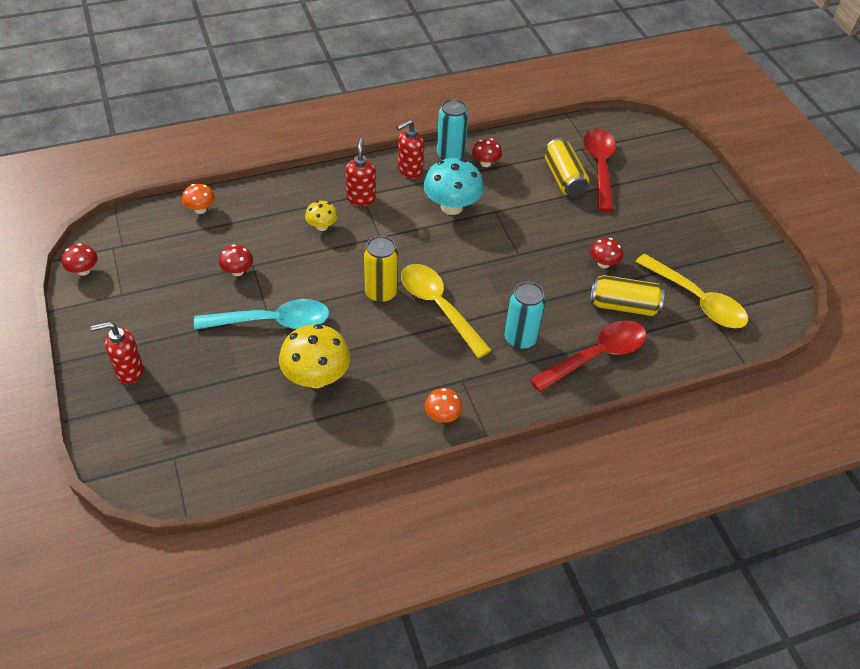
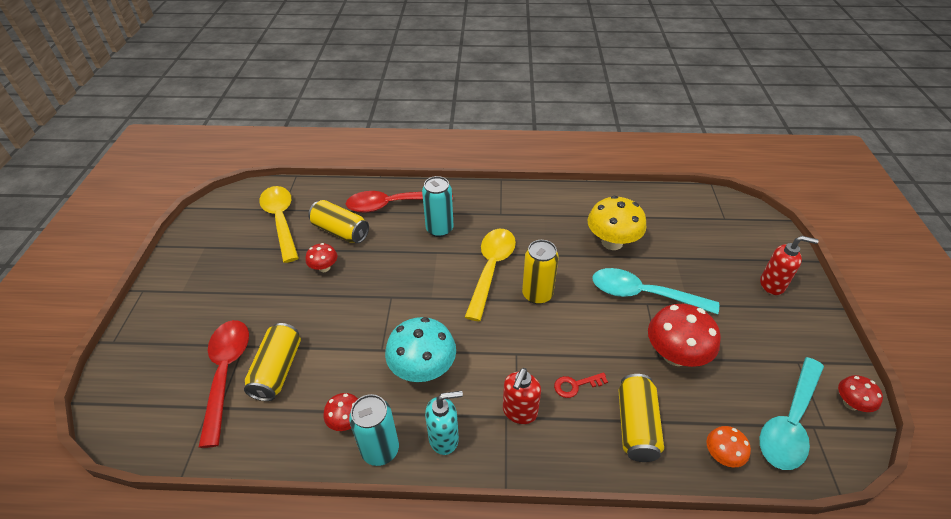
camera: 155 degrees left, 5 degrees down
red mushroom [219,244,253,276] -> red mushroom [648,304,721,367], size x1.89
yellow mushroom [305,201,338,231] -> red key [554,372,608,398]
red soap dispenser [397,119,424,179] -> turquoise soap dispenser [425,391,463,455]
yellow spoon [401,264,492,358] -> yellow spoon turned 150 degrees counterclockwise [465,229,516,321]
orange mushroom [425,388,463,423] -> none
red spoon [583,129,616,212] -> red spoon turned 150 degrees clockwise [198,320,249,448]
none -> yellow can [618,374,664,462]
none -> turquoise spoon [759,357,824,470]

